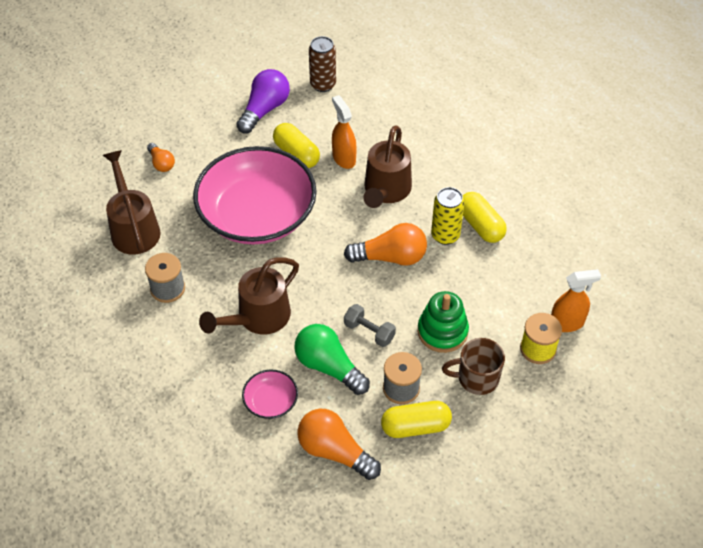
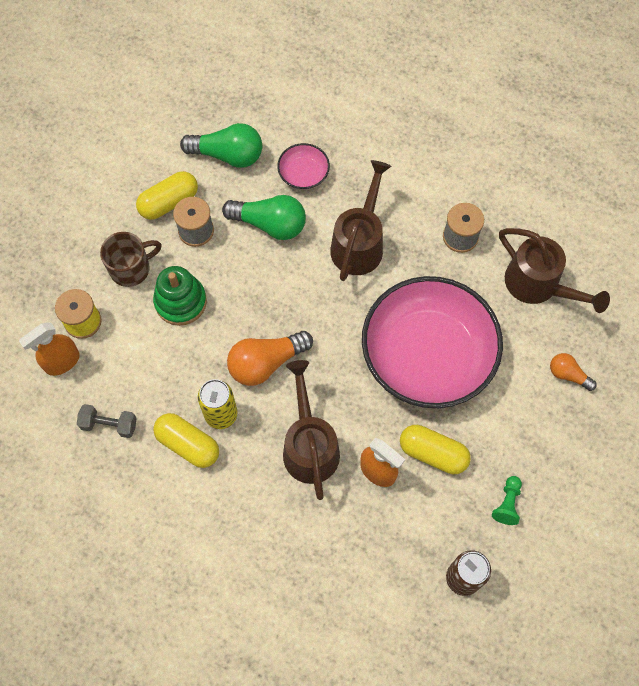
camera: 155 degrees right, 15 degrees up
purple light bulb [236,69,290,133] -> green pawn [492,476,522,525]
orange light bulb [297,409,381,480] -> green light bulb [180,123,262,168]
grey dumbbell [344,304,396,347] -> grey dumbbell moved to [77,404,137,438]

